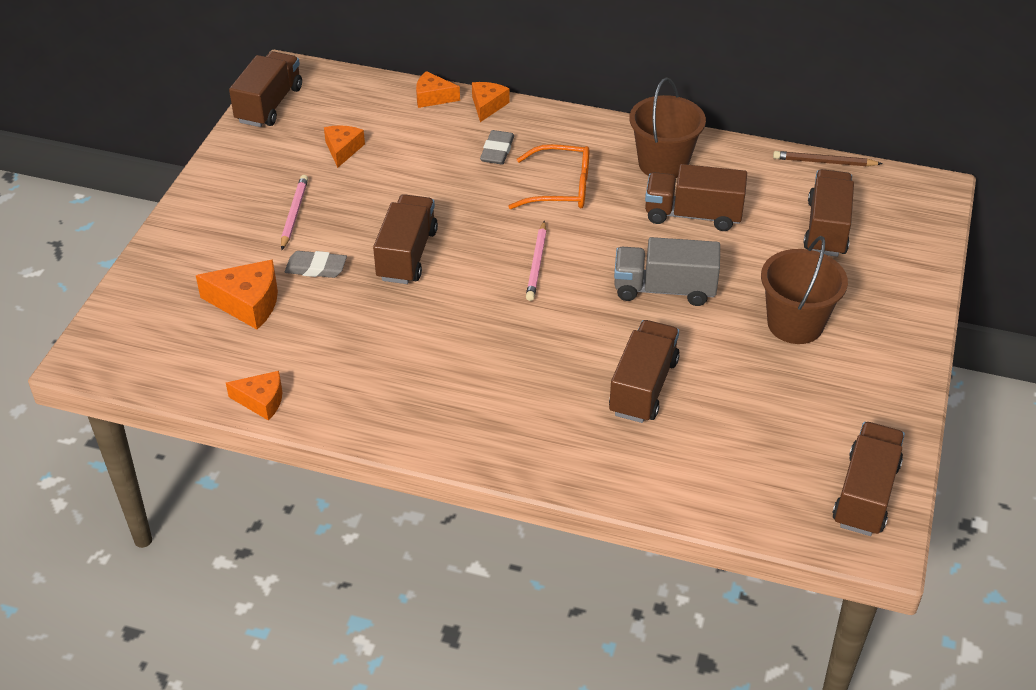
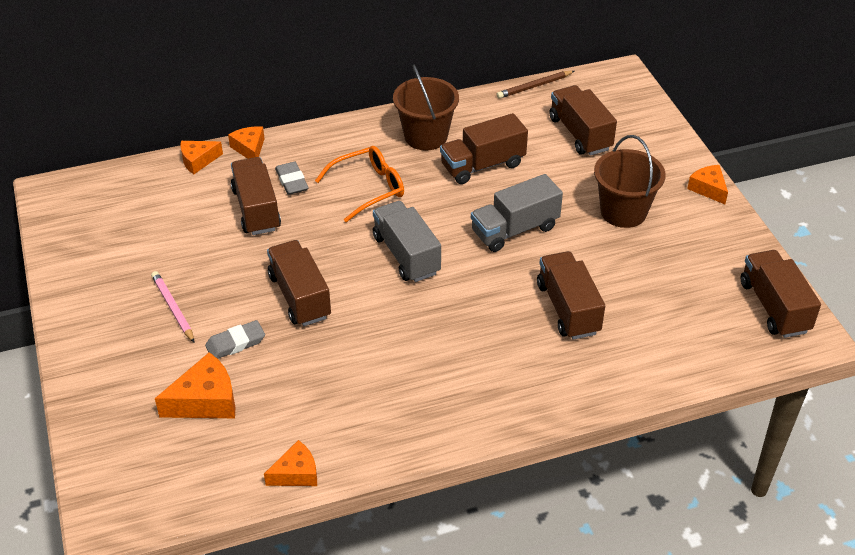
camera: 35 degrees left, 0 degrees up
brown truck [229,51,302,127] -> brown truck moved to [231,157,281,235]
orange cheese [324,125,365,168] -> orange cheese moved to [687,165,728,204]
pink pencil [526,221,547,301] -> grey truck [373,201,441,282]

